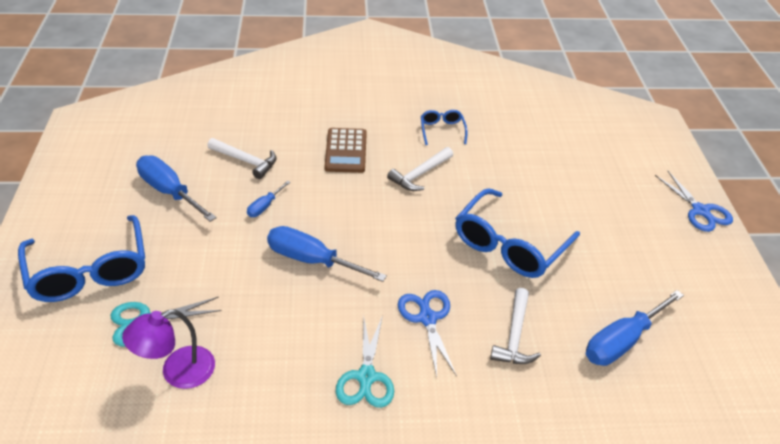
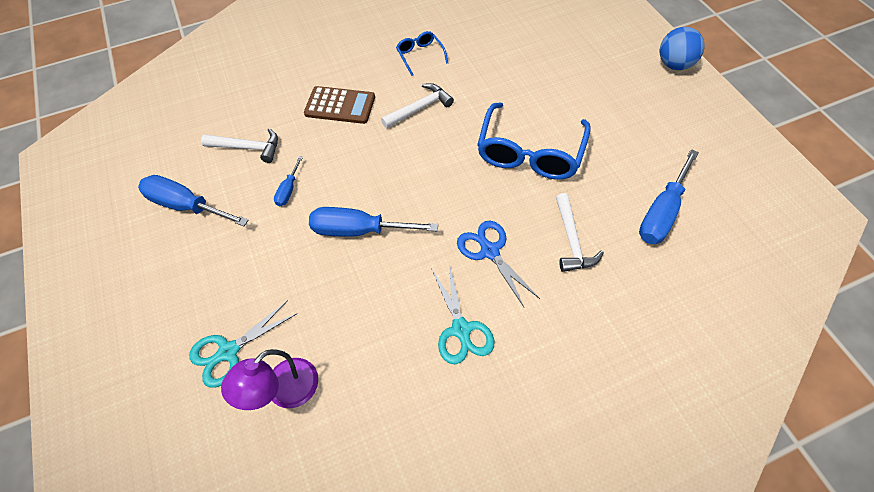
camera: 15 degrees left, 15 degrees up
blue glasses [18,215,145,302] -> none
brown calculator [325,128,367,173] -> brown calculator turned 60 degrees counterclockwise [304,86,375,124]
white hammer [387,147,453,191] -> white hammer turned 150 degrees counterclockwise [381,83,454,128]
blue scissors [655,170,733,232] -> blue ball [660,27,705,70]

